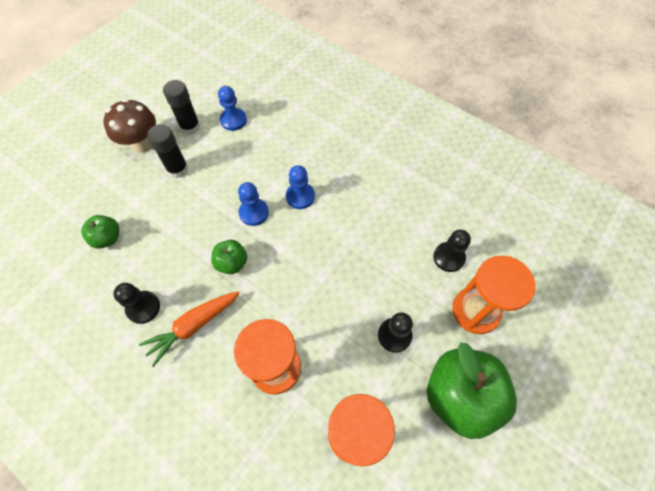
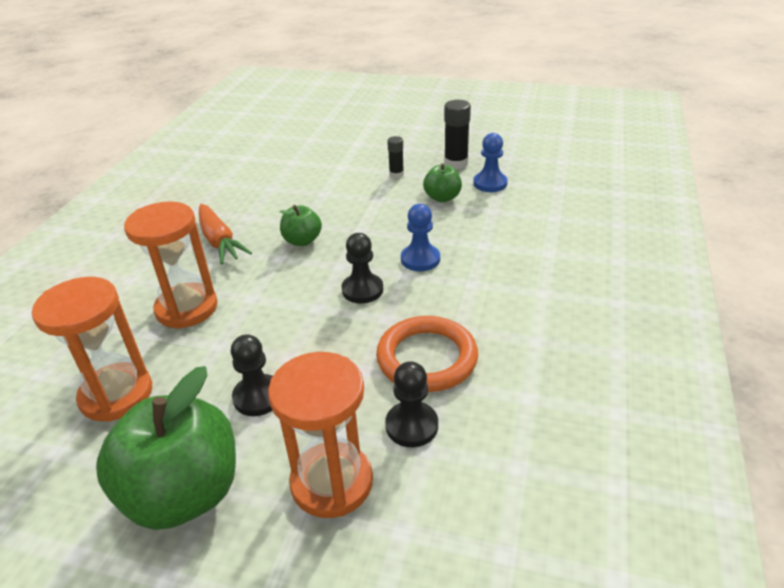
camera: 70 degrees right, 25 degrees down
green apple [81,215,119,249] -> green apple moved to [423,163,462,202]
brown mushroom [103,99,156,153] -> none
black pawn [113,283,160,324] -> black pawn moved to [341,233,383,303]
orange carrot [139,291,239,367] -> orange carrot turned 150 degrees counterclockwise [199,204,252,265]
black glue stick [147,124,189,178] -> black glue stick [387,136,404,178], size x0.60
blue pawn [238,182,269,226] -> none
none -> orange ring [376,316,478,392]

